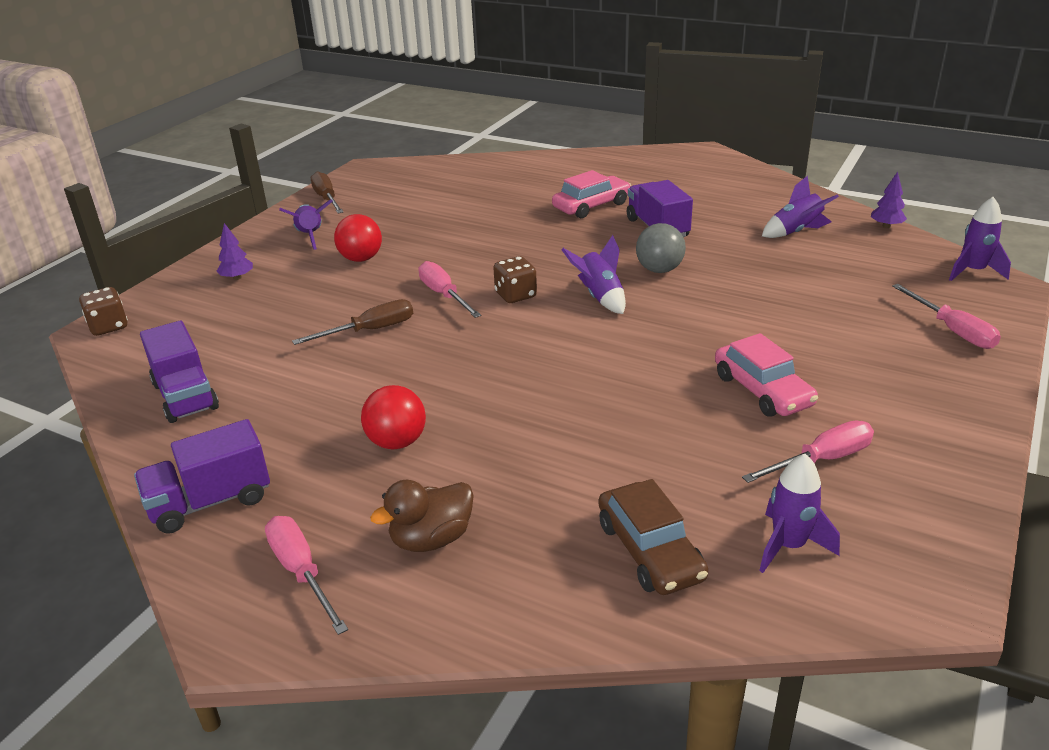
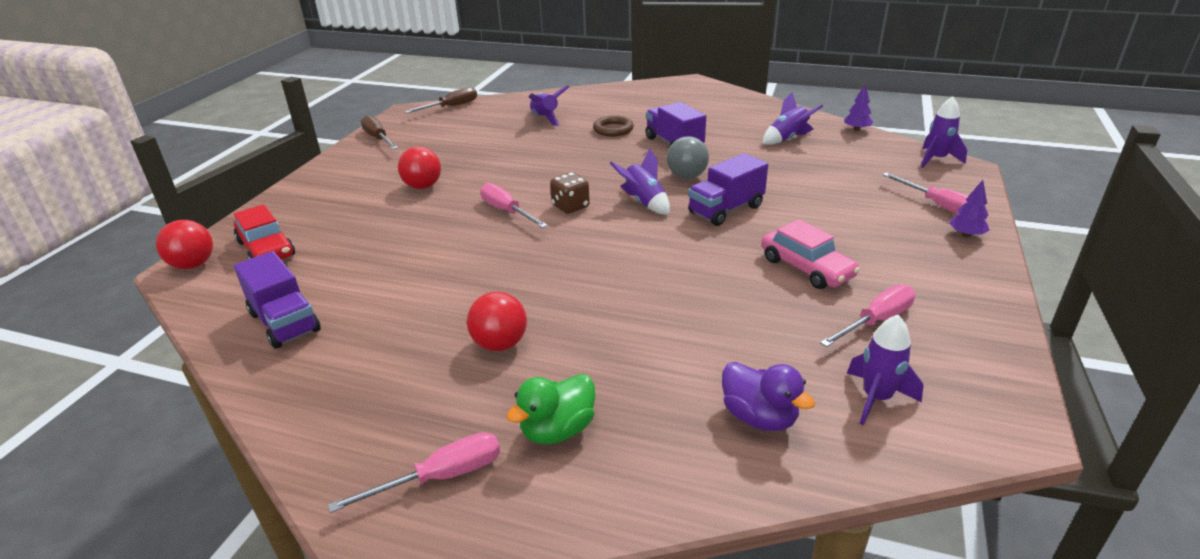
camera: 10 degrees left, 0 degrees up
brown dice [79,287,128,336] -> red ball [156,220,213,269]
purple truck [134,419,270,534] -> purple truck moved to [688,153,768,226]
purple tree [217,223,253,280] -> purple tree moved to [949,180,989,237]
pink screwdriver [265,516,348,635] -> pink screwdriver turned 105 degrees clockwise [328,432,500,513]
purple rocket [279,199,333,250] -> purple rocket moved to [529,86,569,126]
brown screwdriver [292,299,413,345] -> brown screwdriver moved to [405,87,477,113]
brown duck [370,480,474,552] -> green duck [506,374,595,445]
pink car [552,170,631,218] -> brown ring [593,115,634,137]
brown car [599,479,708,595] -> purple duck [722,362,815,431]
none -> red car [234,204,295,259]

